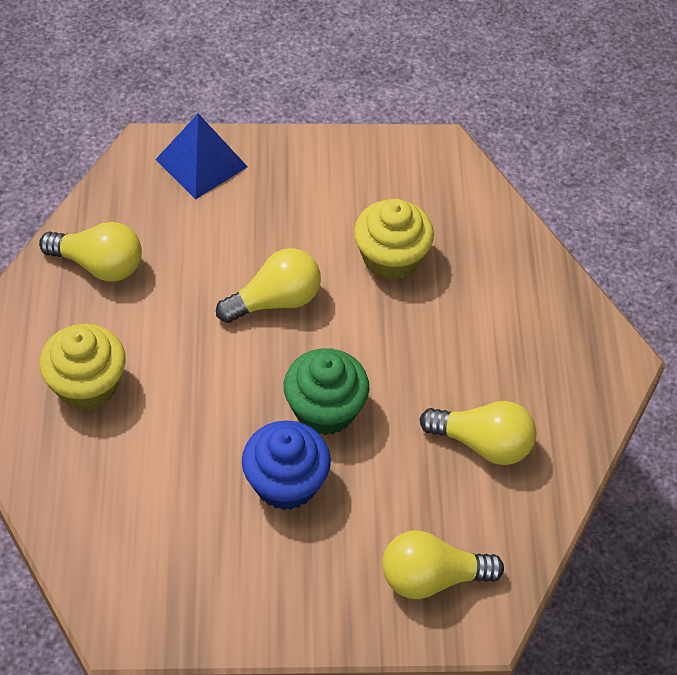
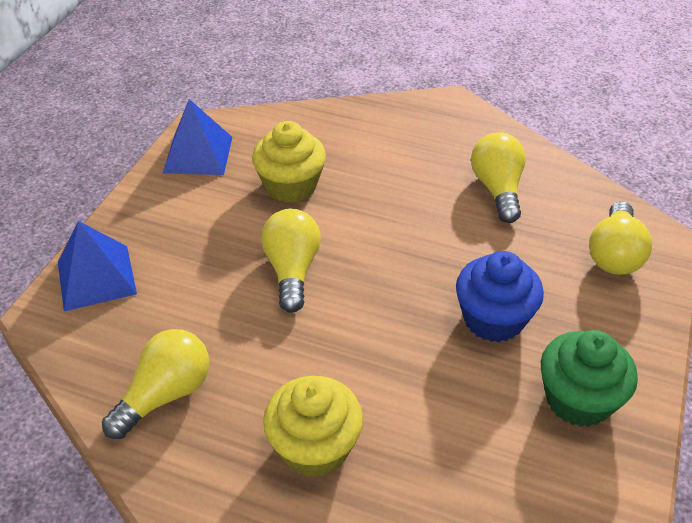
camera: 65 degrees left, 10 degrees down
green cupcake [284,348,370,435] -> green cupcake moved to [541,330,638,427]
yellow light bulb [420,401,536,465] -> yellow light bulb turned 45 degrees counterclockwise [471,132,526,223]
none -> blue pyramid [163,99,232,175]

